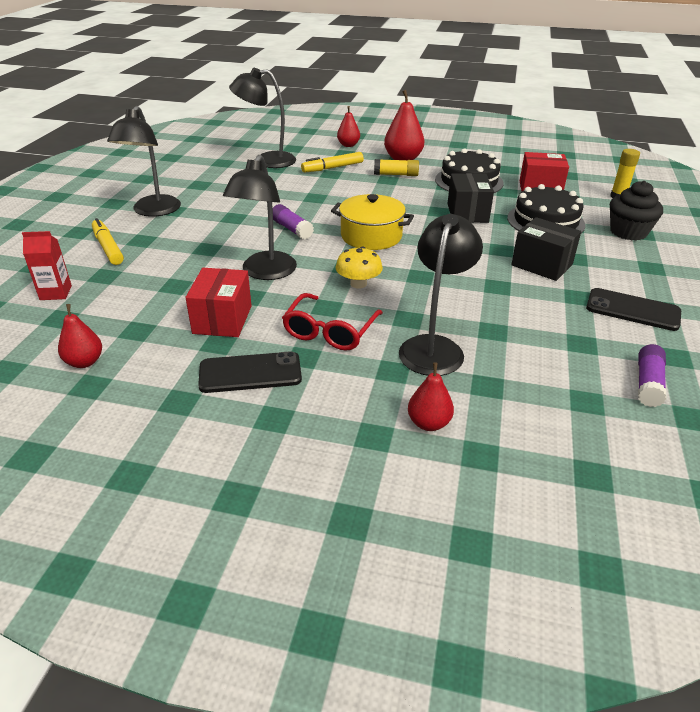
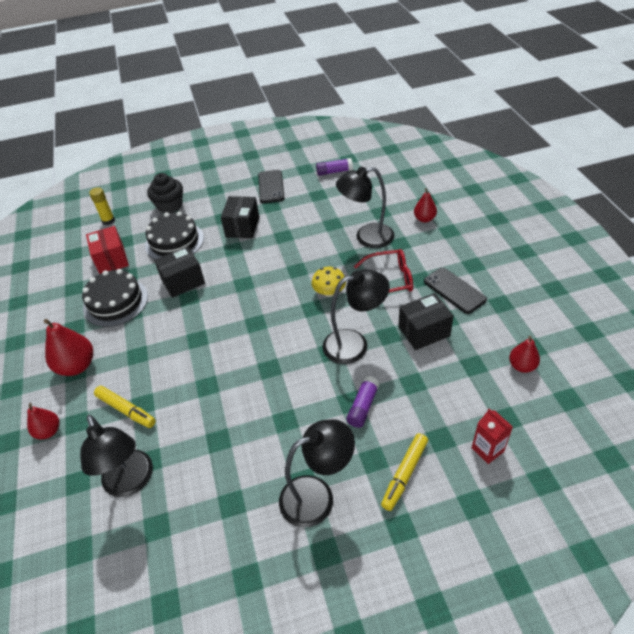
camera: 115 degrees left, 10 degrees up
red box [185,268,252,337] -> black box [398,293,454,350]
purple glue stick [273,204,314,239] -> purple glue stick moved to [346,376,380,428]
yellow pot [331,194,414,250] -> none
yellow glue stick [374,159,419,176] -> none

